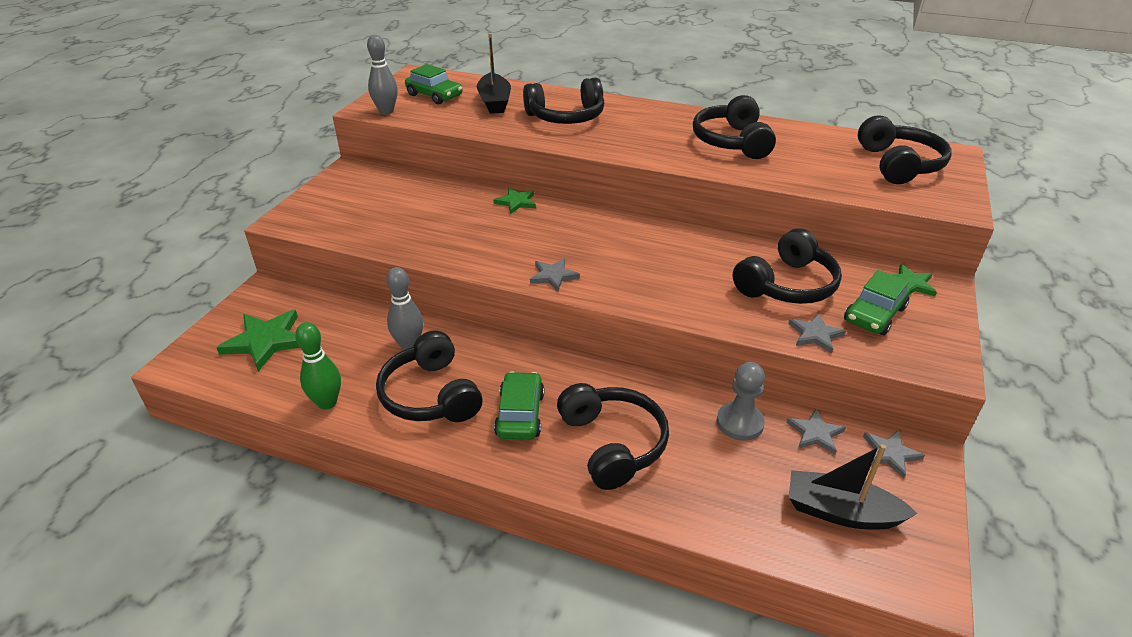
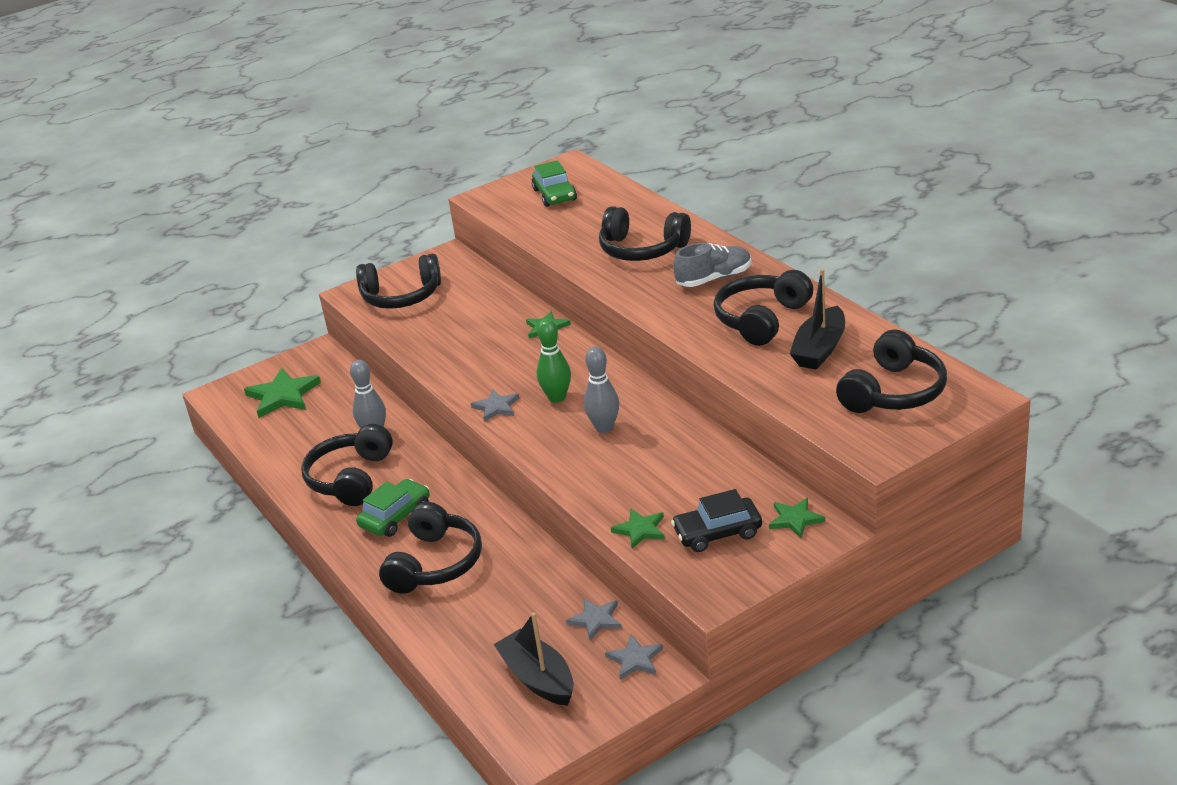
camera: 40 degrees right, 5 degrees down
green bowling pin [295,322,341,410] -> green bowling pin moved to [537,319,571,403]
grey bowling pin [367,35,398,114] -> grey bowling pin moved to [584,347,619,433]
black boat [477,33,511,114] -> black boat moved to [790,269,845,370]
grey pawn [717,362,765,441] -> none
black headphones [733,228,842,304] -> black headphones moved to [356,254,441,309]
grey star [788,314,846,353] -> green star [611,509,665,549]
green car [844,270,910,335] -> black car [671,489,762,552]
none -> grey shoe [673,243,751,287]

